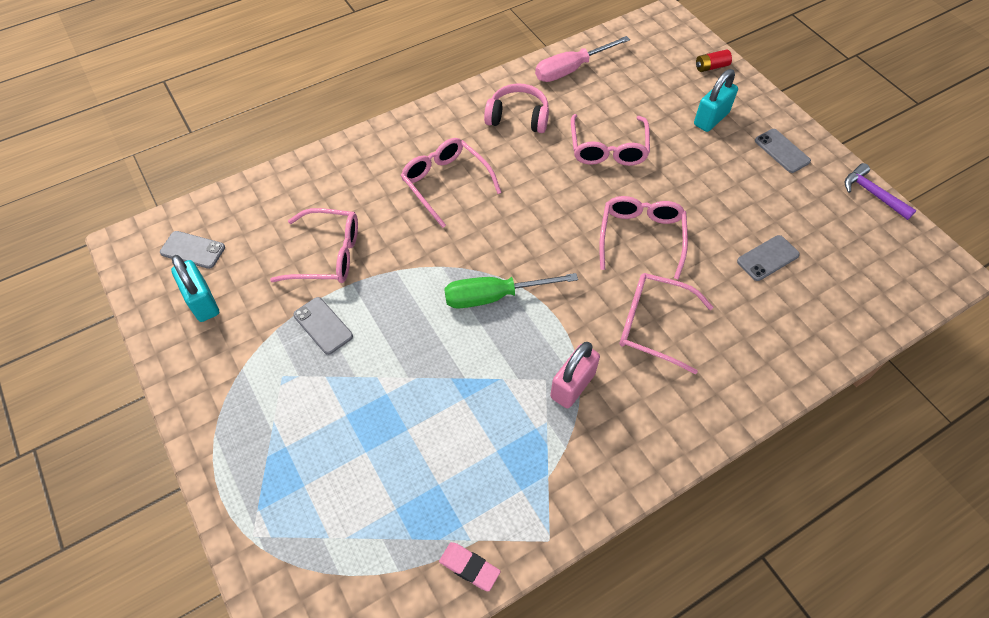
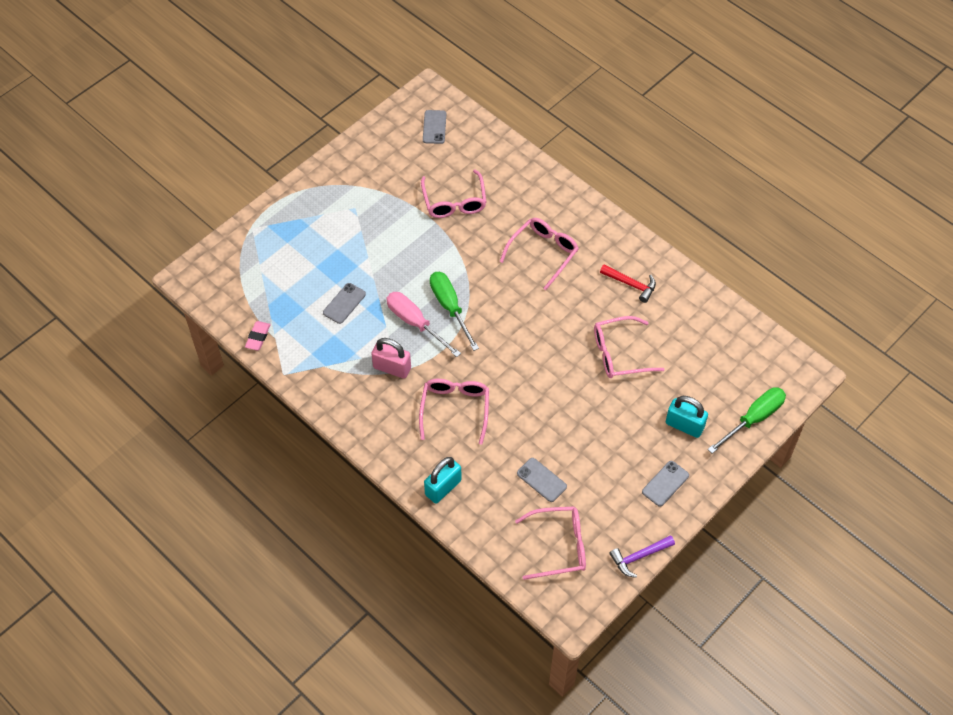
camera: 75 degrees right, 0 degrees up
turquoise padlock [171,255,219,322] -> turquoise padlock moved to [424,457,462,503]
grey phone [293,297,353,355] -> grey phone moved to [323,283,366,324]
pink headphones [484,83,549,133] -> red hammer [600,265,656,303]
pink screwdriver [535,36,630,82] -> pink screwdriver moved to [386,292,461,357]
pink glasses [599,196,688,280] -> pink glasses moved to [515,506,586,580]
red battery [696,49,732,72] -> green screwdriver [708,387,786,453]
purple hammer [845,163,917,220] -> purple hammer turned 150 degrees counterclockwise [609,535,675,578]

